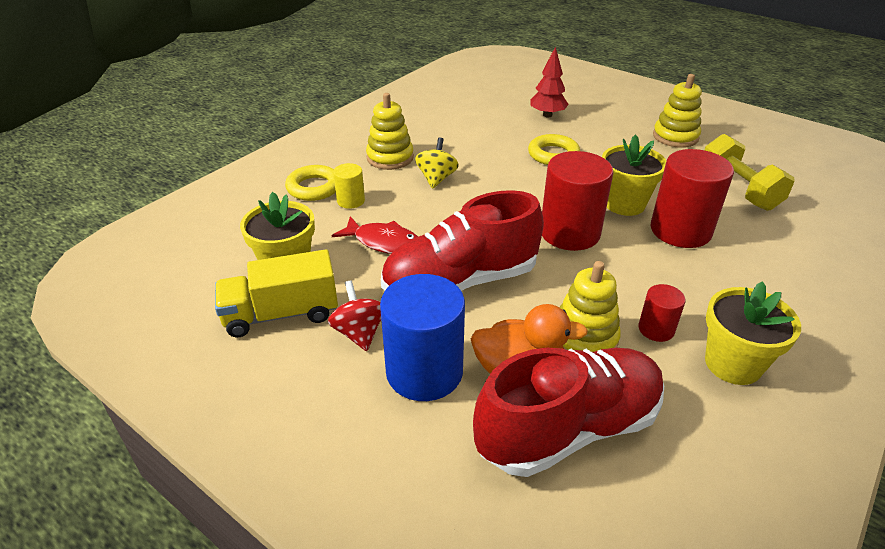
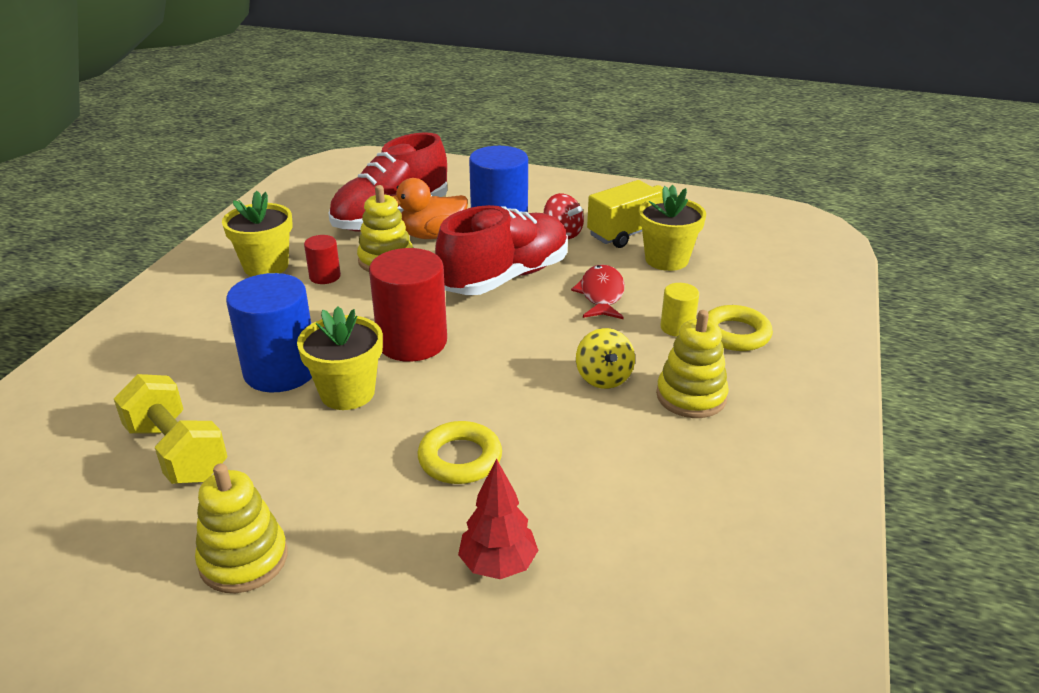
camera: 160 degrees right, 5 degrees down
red fish [331,216,418,254] -> red fish turned 90 degrees clockwise [571,264,625,319]
red cylinder [650,149,734,248] -> blue cylinder [226,273,312,392]

